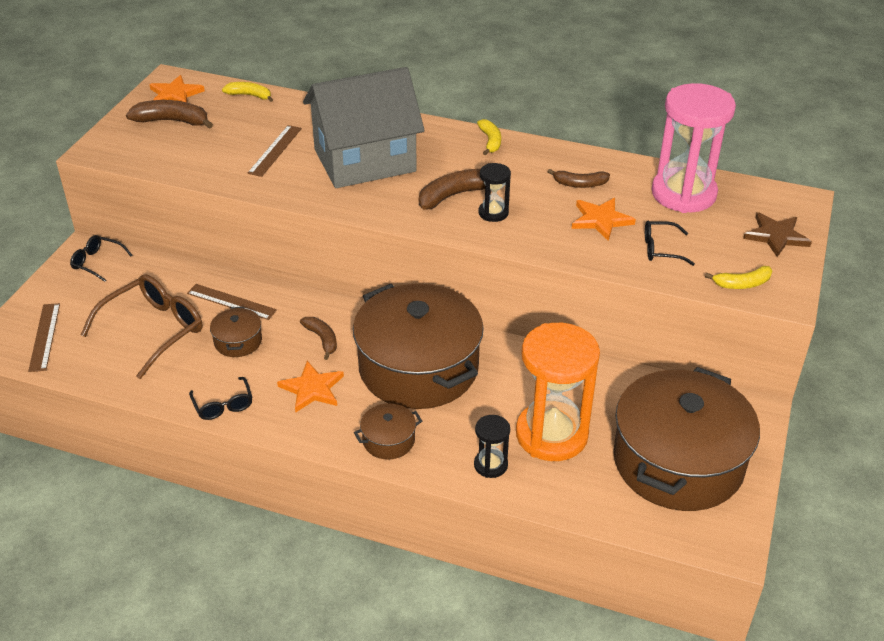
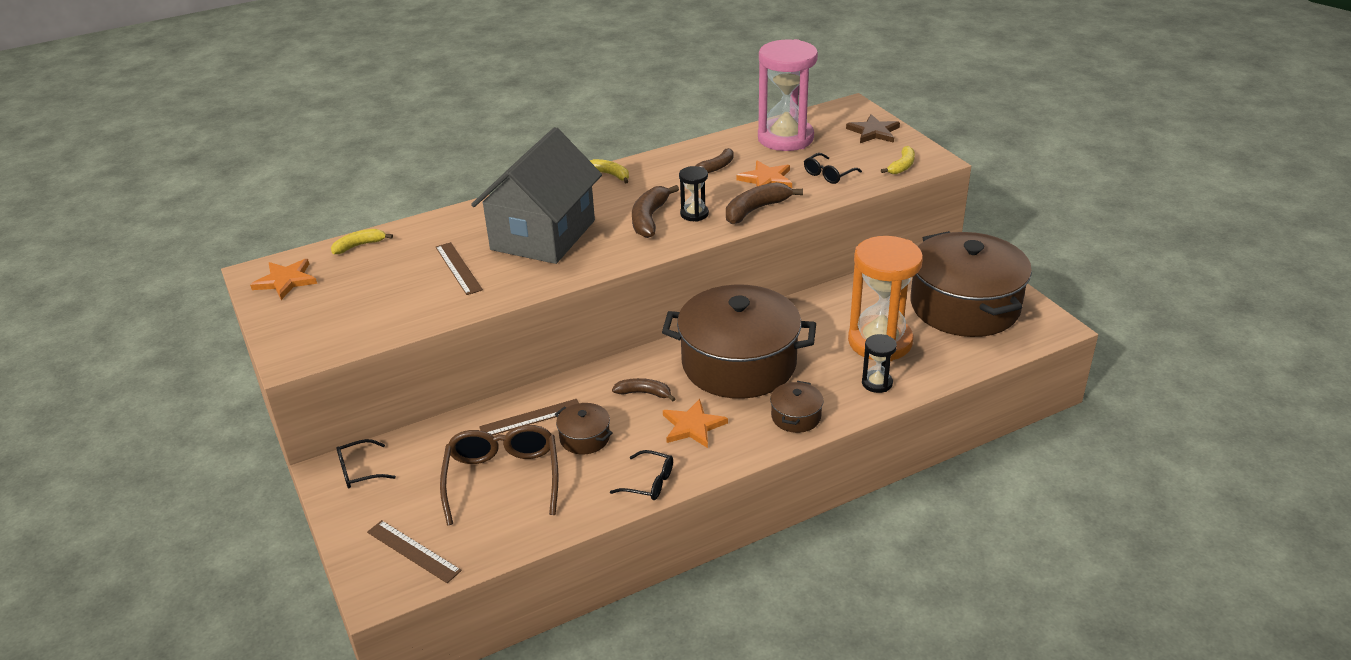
camera: 45 degrees left, 5 degrees down
brown banana [126,100,213,129] -> brown banana moved to [726,182,803,224]

